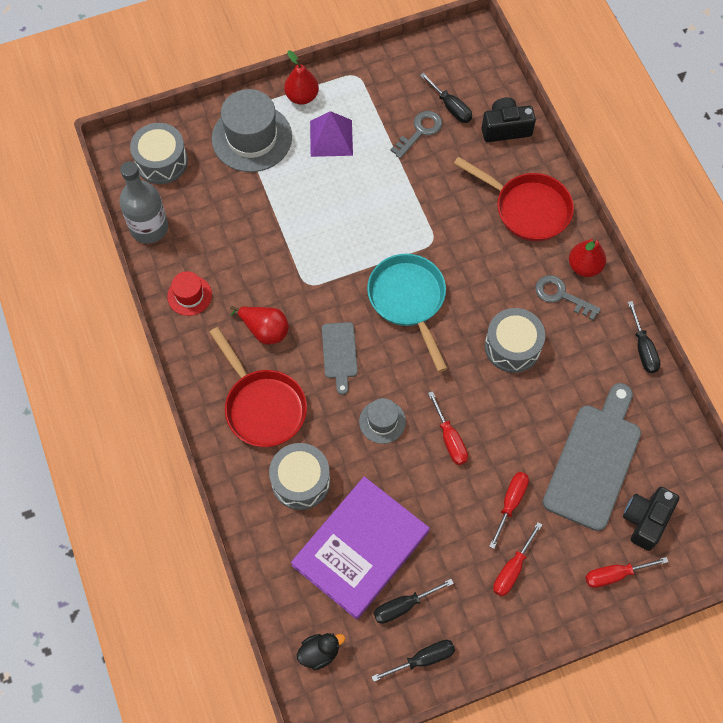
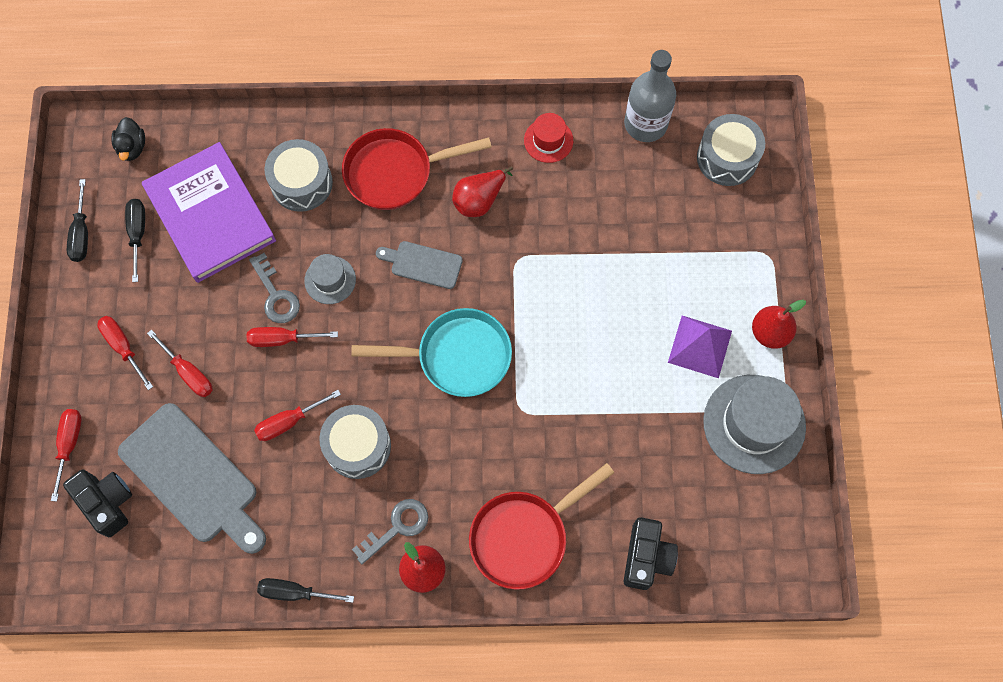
camera: 110 degrees right, 5 degrees up
grey hat [212,89,292,172] -> grey hat moved to [703,375,806,474]
grey key [390,111,442,159] -> grey key moved to [249,253,300,323]
black screwdriver [420,73,472,123] -> none
none -> red screwdriver [254,390,341,441]

